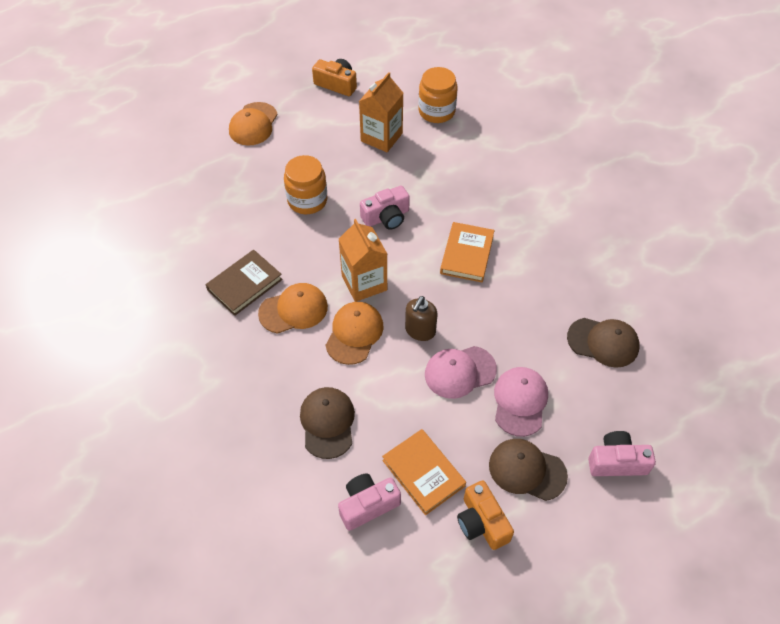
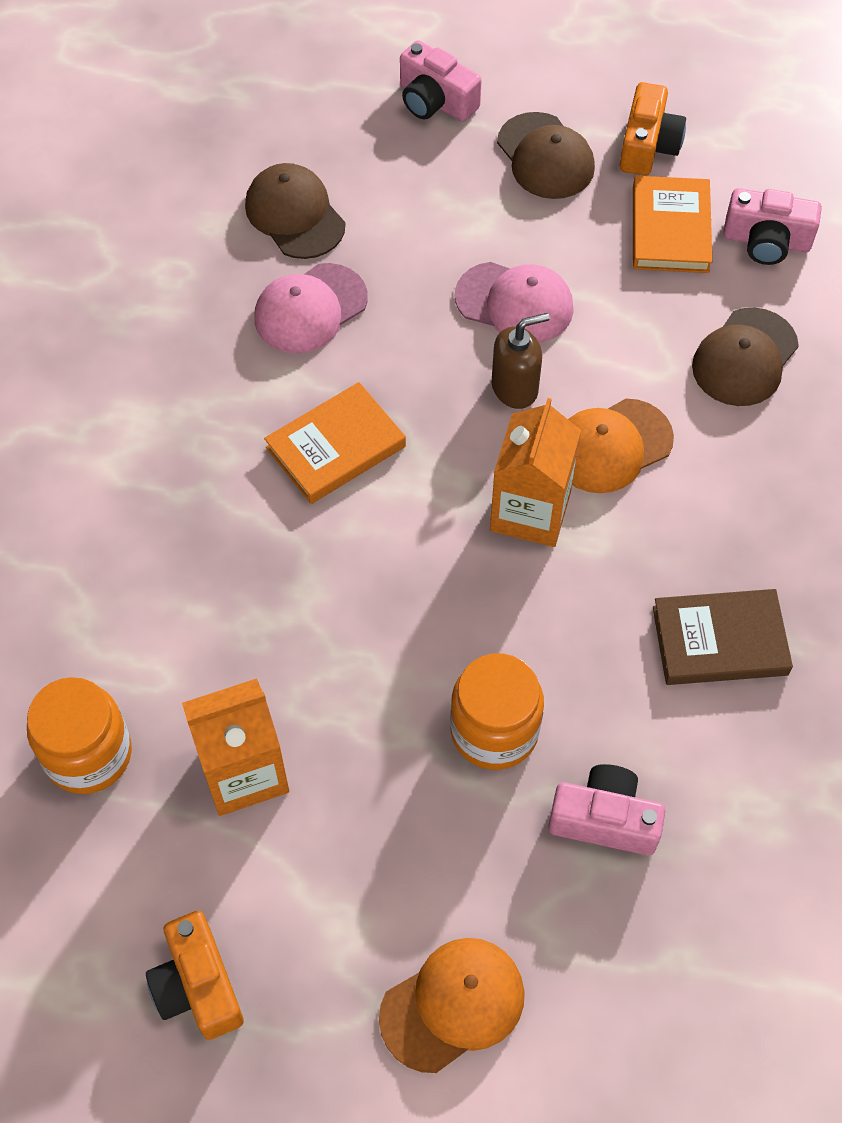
camera: 140 degrees left, 5 degrees up
orange cap [258,283,328,334] -> none
pink camera [360,186,410,230] -> pink camera moved to [548,764,665,856]
pink cap [494,367,548,437] -> pink cap moved to [254,263,368,353]

